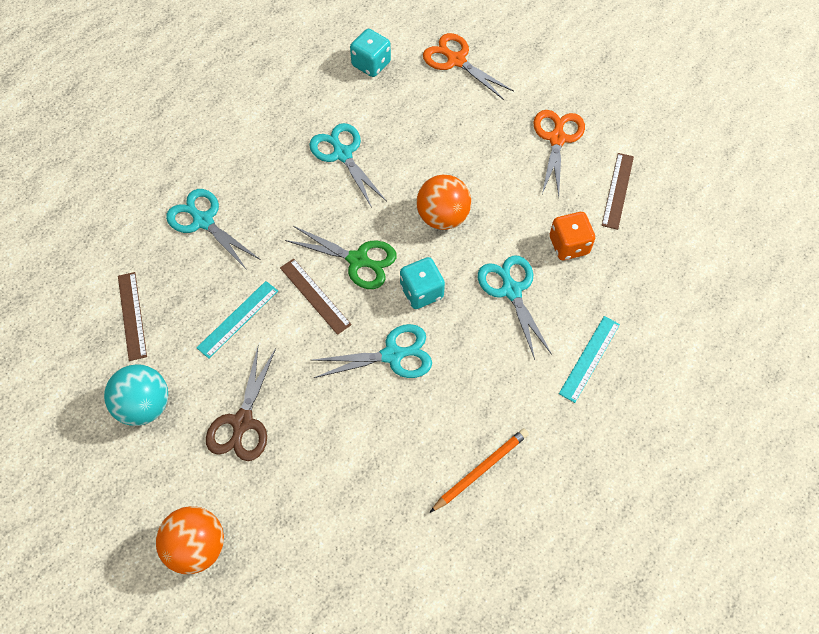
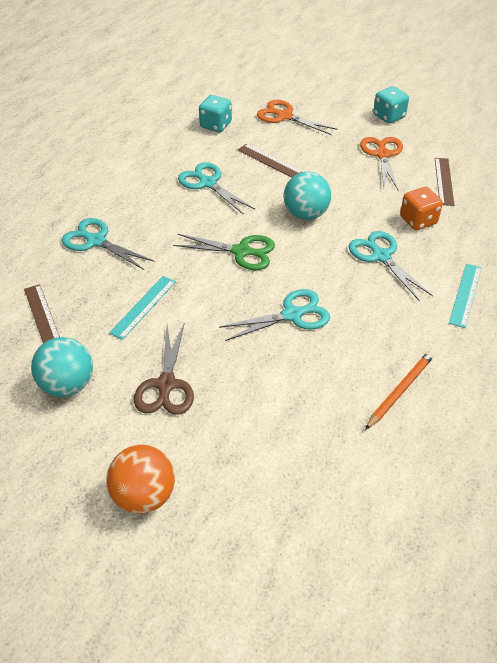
camera: 10 degrees left, 15 degrees down
brown ruler [280,259,352,335] -> brown ruler moved to [238,144,302,178]
turquoise dice [400,257,445,309] -> turquoise dice moved to [373,86,409,123]
orange ball [416,175,471,230] -> turquoise ball [284,171,331,220]

